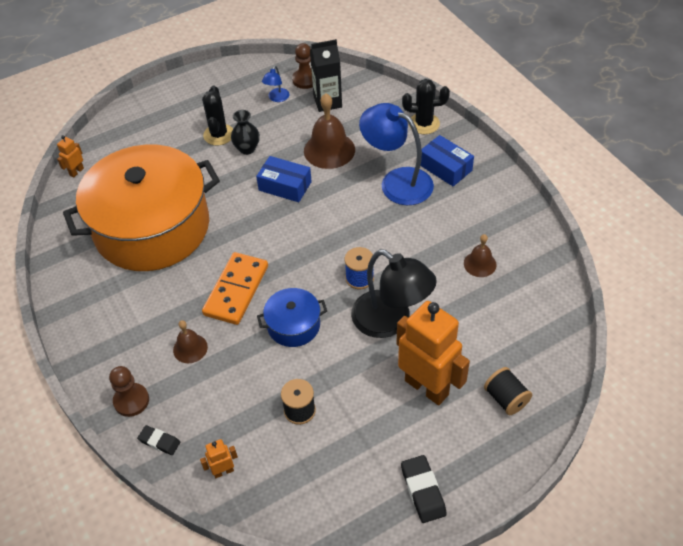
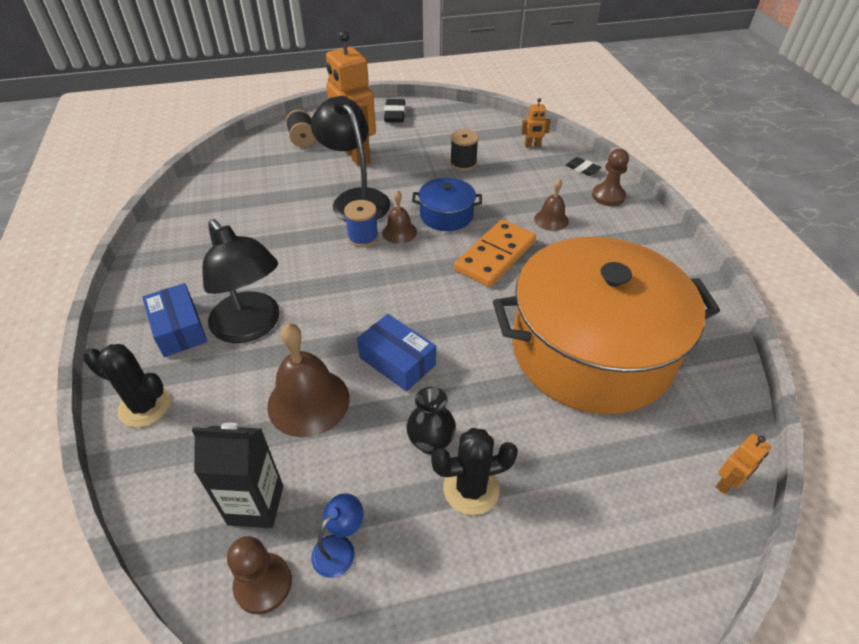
camera: 165 degrees left, 5 degrees down
black cactus [202,86,233,146] -> black cactus turned 60 degrees clockwise [431,428,518,515]
blue lamp [359,103,434,205] -> black lamp [202,219,280,343]
brown bell [464,234,497,277] -> brown bell moved to [382,190,417,244]

